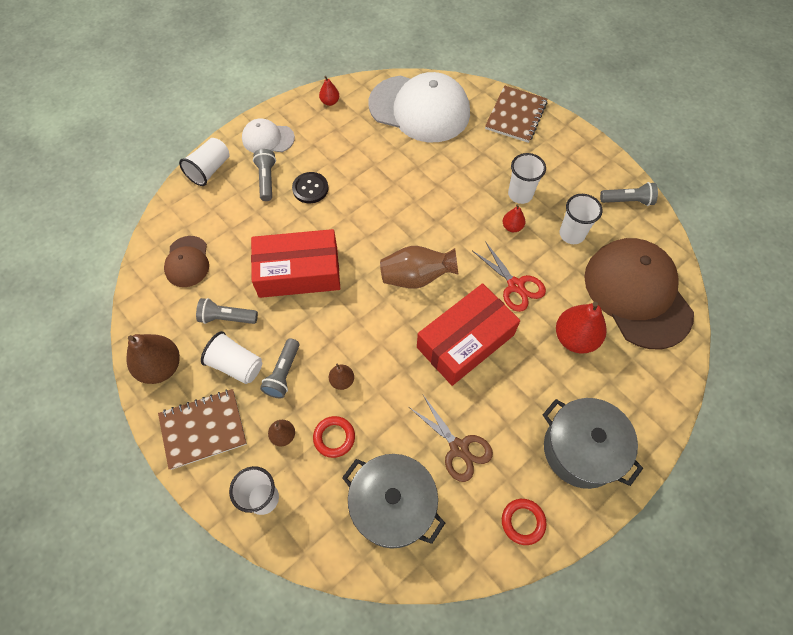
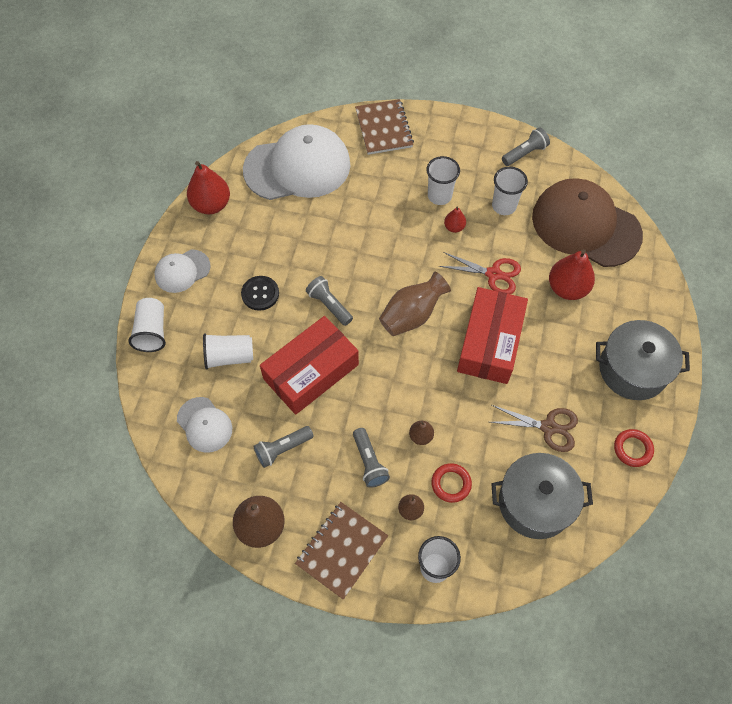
camera: 35 degrees left, 0 degrees up
brown cap [164,236,209,287] -> white cap [177,397,232,453]
white cup [201,331,262,384] -> white cup moved to [203,333,253,370]
grey flashlight [253,149,276,201] -> grey flashlight moved to [306,276,353,326]
red pear [319,76,339,106] -> red pear [187,161,230,214], size x1.95

